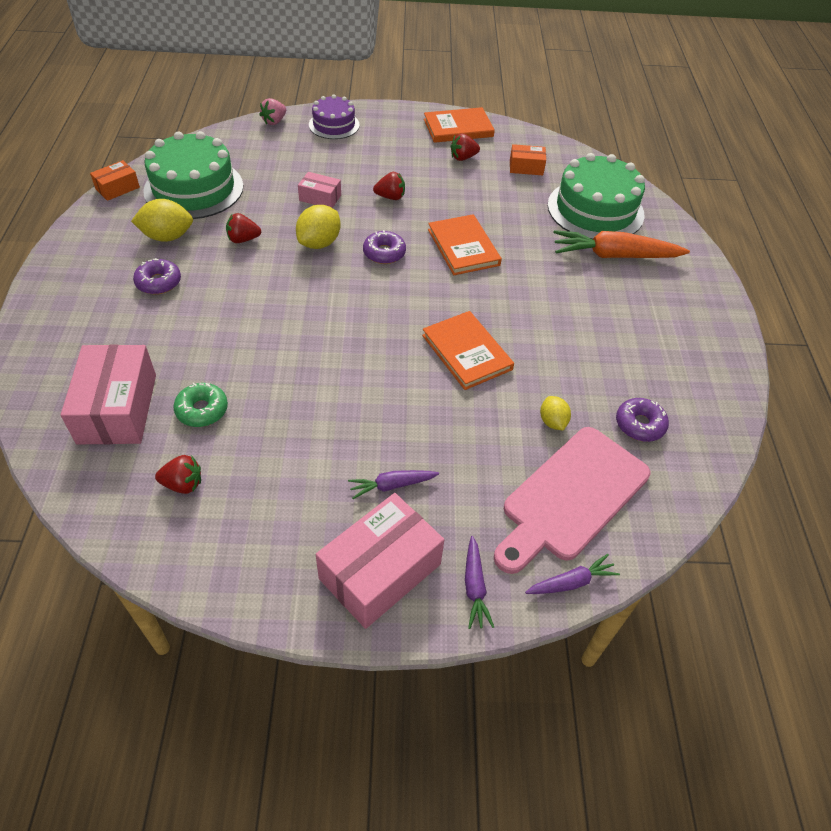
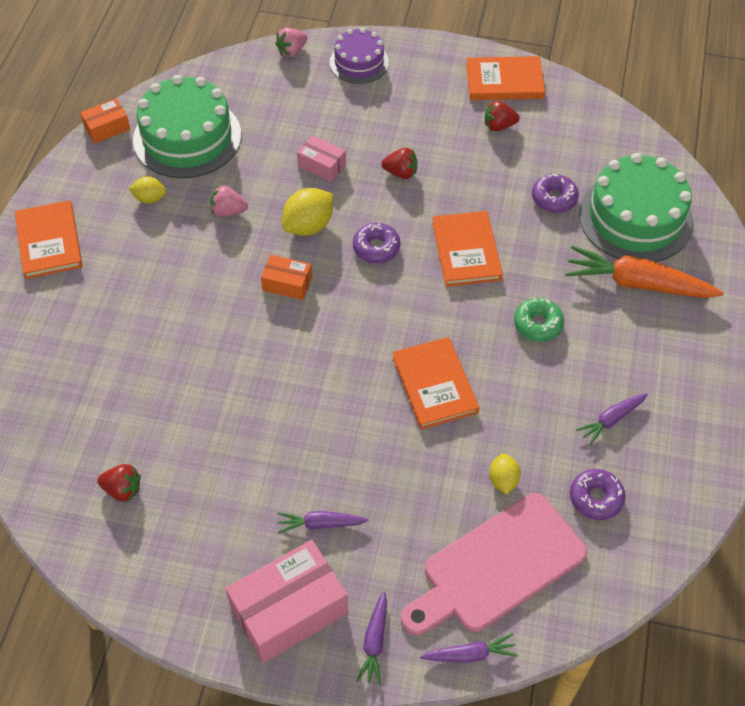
camera: 15 degrees right, 5 degrees up
pink box [61,344,156,444] -> none
yellow lemon [131,199,193,242] -> yellow lemon [128,177,167,203], size x0.60
purple donut [133,258,181,295] -> purple donut moved to [532,174,579,213]
green donut [173,383,228,427] -> green donut moved to [514,298,564,342]
red strawberry [226,213,261,243] -> pink strawberry [210,185,248,217]
orange box [510,144,546,175] -> orange box moved to [261,255,312,300]
none -> orange book [15,200,83,279]
none -> purple carrot [576,393,648,445]

